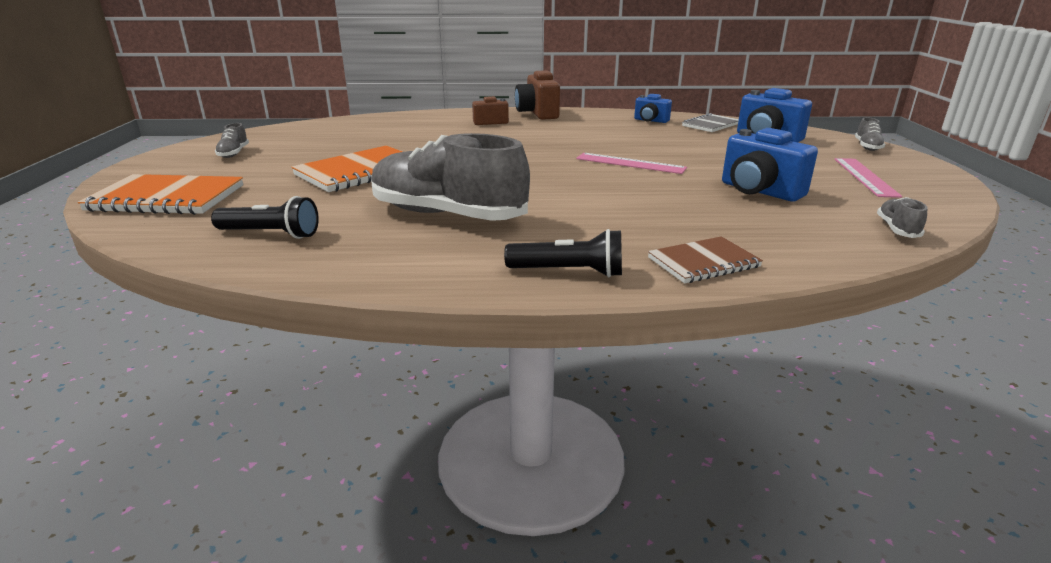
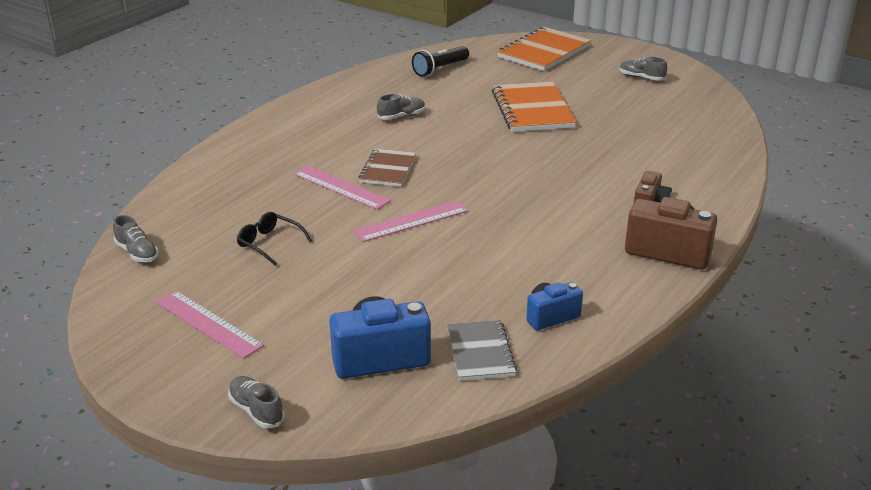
camera: 125 degrees right, 5 degrees up
grey shoe [371,133,530,221] -> grey shoe [377,94,425,120], size x0.40
black flashlight [504,229,622,277] -> none
brown notebook [648,236,763,283] -> brown notebook moved to [358,149,416,187]
blue camera [722,128,818,201] -> black glasses [237,212,312,266]
none -> pink ruler [293,166,391,210]

